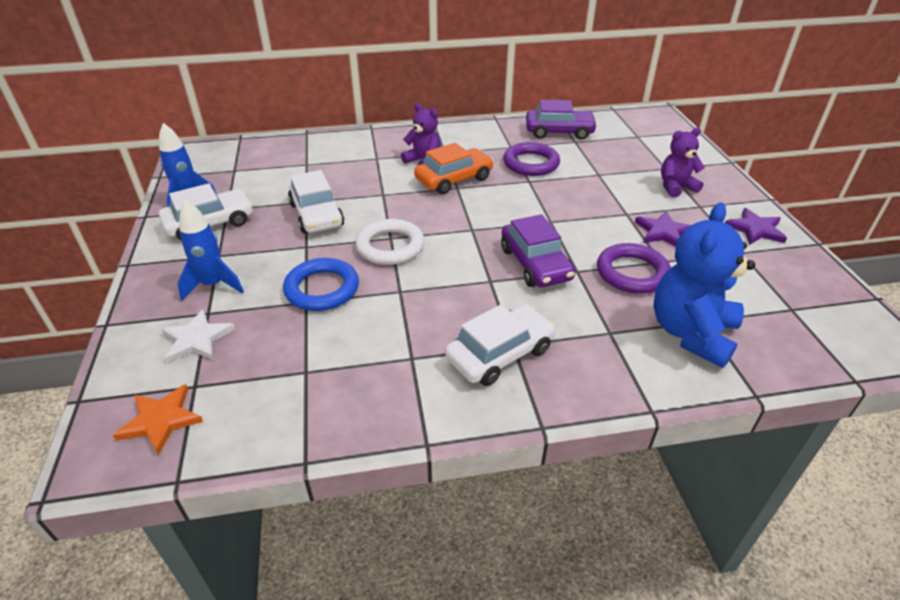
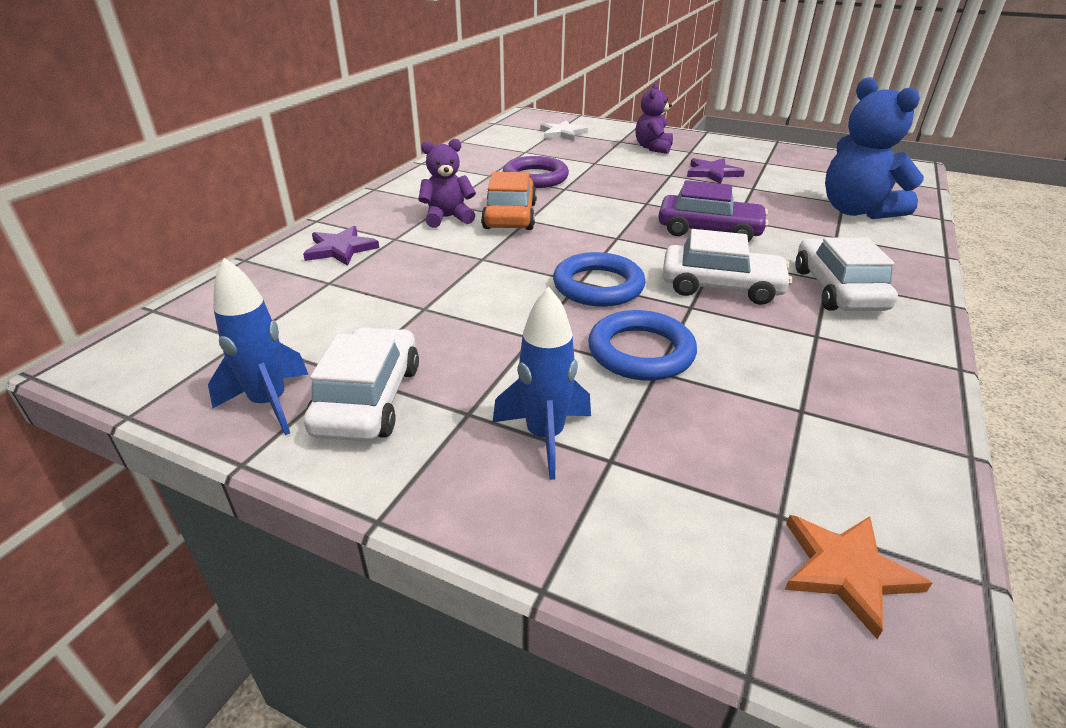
camera: 55 degrees left, 5 degrees down
white star [161,309,235,363] -> white star moved to [540,120,588,141]
white car [288,170,344,234] -> white car moved to [662,229,792,305]
white ring [355,219,424,265] -> blue ring [553,252,645,307]
purple car [526,100,598,140] -> none
purple ring [597,243,671,294] -> none
purple star [725,208,787,245] -> purple star moved to [303,226,379,266]

